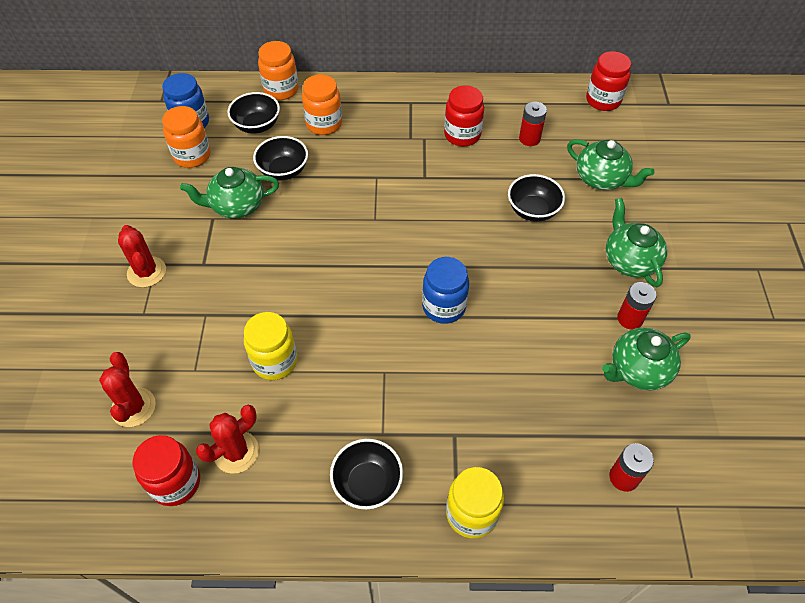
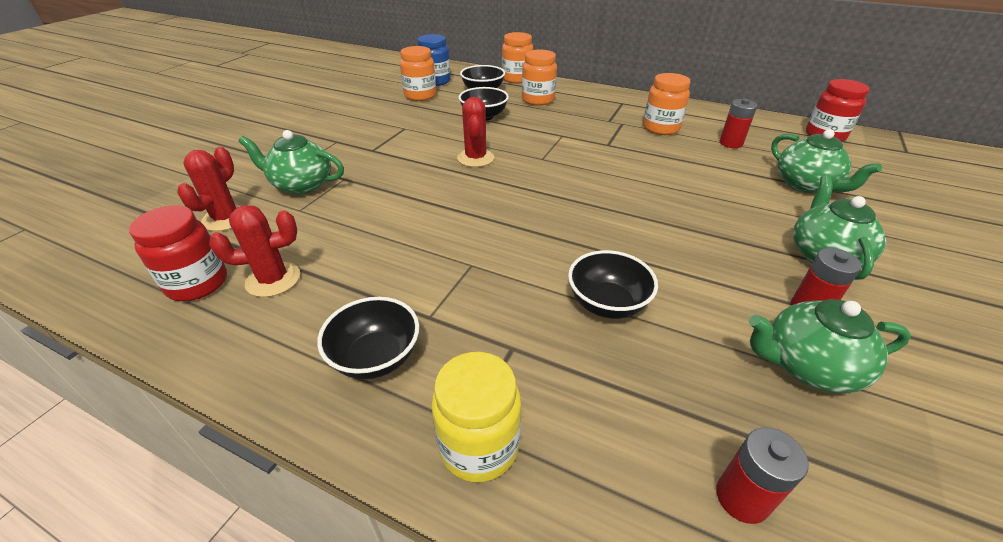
camera: 25 degrees right, 15 degrees down
red cactus [118,225,166,288] -> red cactus moved to [457,97,494,167]
green teapot [180,167,279,219] -> green teapot moved to [239,130,344,194]
yellow jar [244,312,297,380] -> none
blue jar [422,257,469,324] -> none
red jar [444,85,484,146] -> orange jar [643,73,690,135]
black bowl [508,174,565,222] -> black bowl moved to [568,250,658,319]

